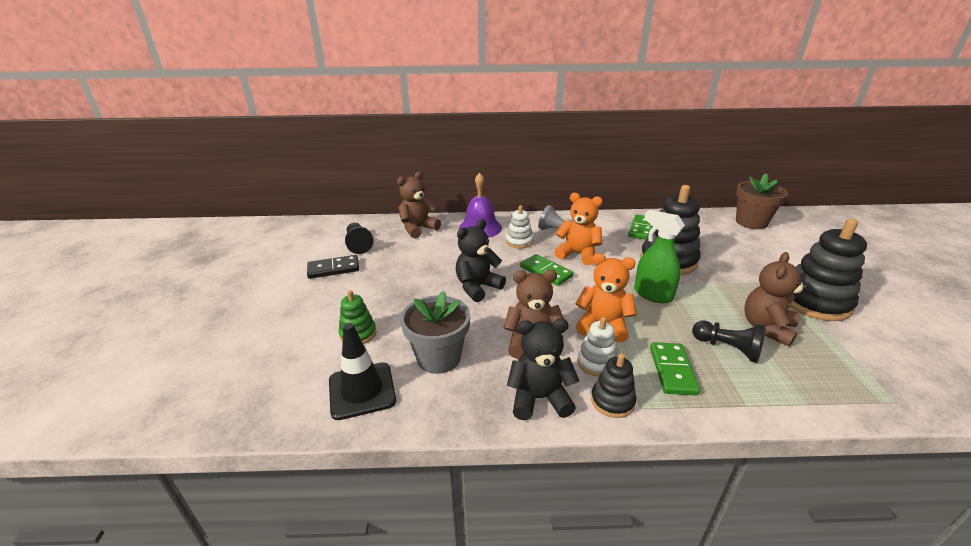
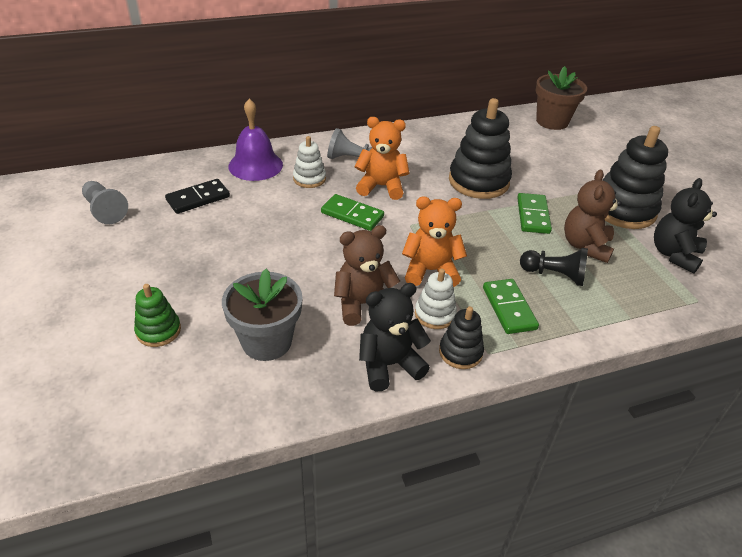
camera: 20 degrees left, 10 degrees up
black domino [307,255,359,279] -> black domino moved to [165,179,230,214]
black traffic cone [329,323,396,420] -> none
black pawn [345,223,374,254] -> grey pawn [82,181,128,224]
brown teddy bear [397,171,441,239] -> none
black teddy bear [456,219,506,302] -> black teddy bear moved to [654,178,717,274]
green domino [628,214,652,240] -> green domino moved to [517,193,552,234]
green spray bottle [634,210,685,303] -> none

